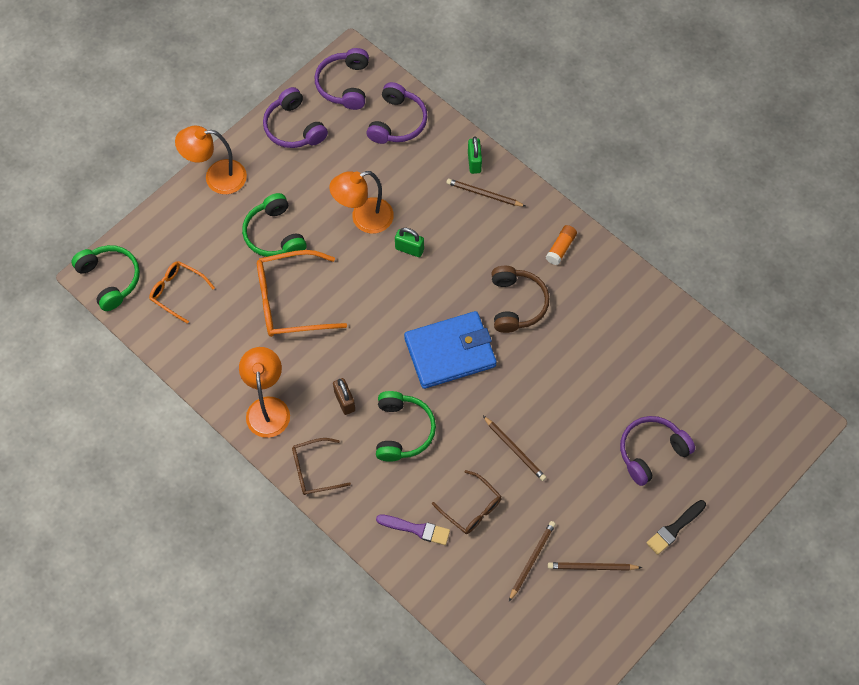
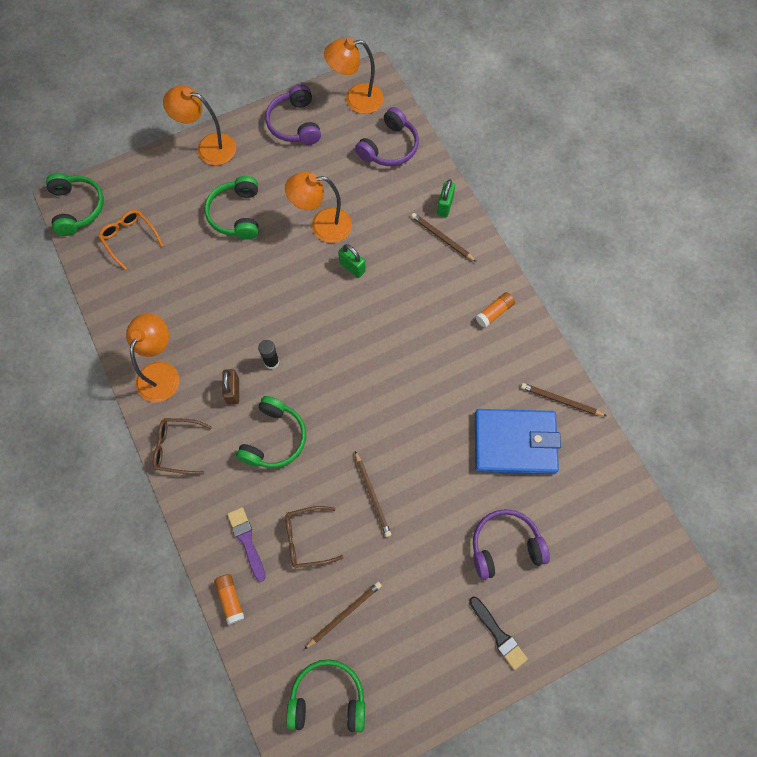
camera: 20 degrees right, 5 degrees up
orange glasses [257,250,347,337] -> none
purple headphones [315,48,369,110] -> orange lamp [324,38,384,114]
purple brush [376,514,450,545] -> purple brush turned 150 degrees counterclockwise [227,507,266,582]
blue wallet [404,311,497,389] -> blue wallet moved to [475,409,561,474]
brown glasses [432,470,501,534] -> brown glasses turned 105 degrees clockwise [285,506,344,568]
brown headphones [492,266,549,333] -> none
brown pencil [548,562,642,571] -> brown pencil moved to [521,383,607,416]
black brush [647,500,706,555] -> black brush turned 105 degrees counterclockwise [469,597,528,670]
none -> orange glue stick [214,574,244,625]
none -> black glue stick [258,340,279,369]
none -> green headphones [286,659,365,732]

